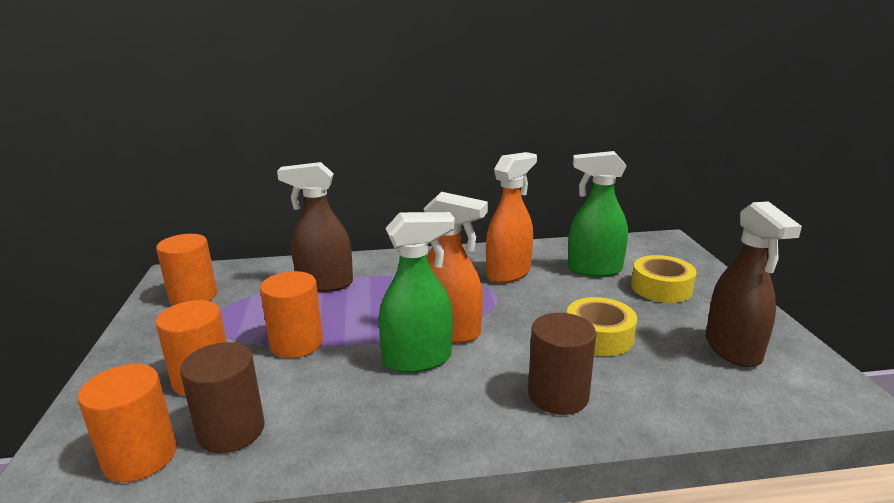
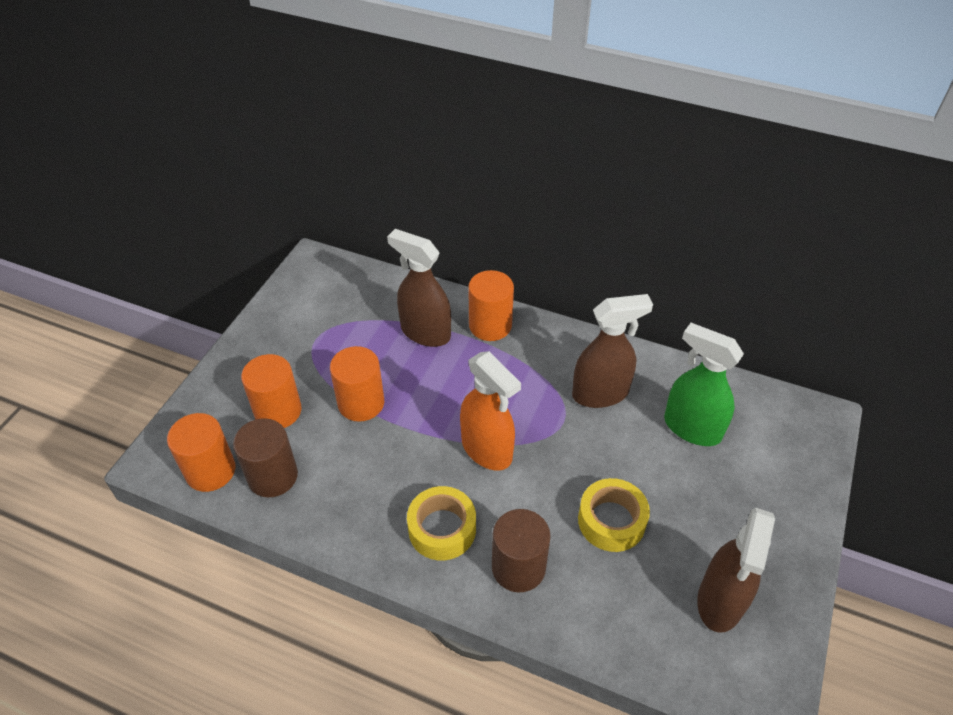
camera: 30 degrees right, 25 degrees up
orange cylinder [156,234,217,305] -> orange cylinder moved to [468,270,514,341]
green spray bottle [379,212,455,373] -> none
orange spray bottle [486,152,537,283] -> brown spray bottle [572,294,653,408]
yellow tape [631,255,696,303] -> yellow tape moved to [407,486,476,560]

